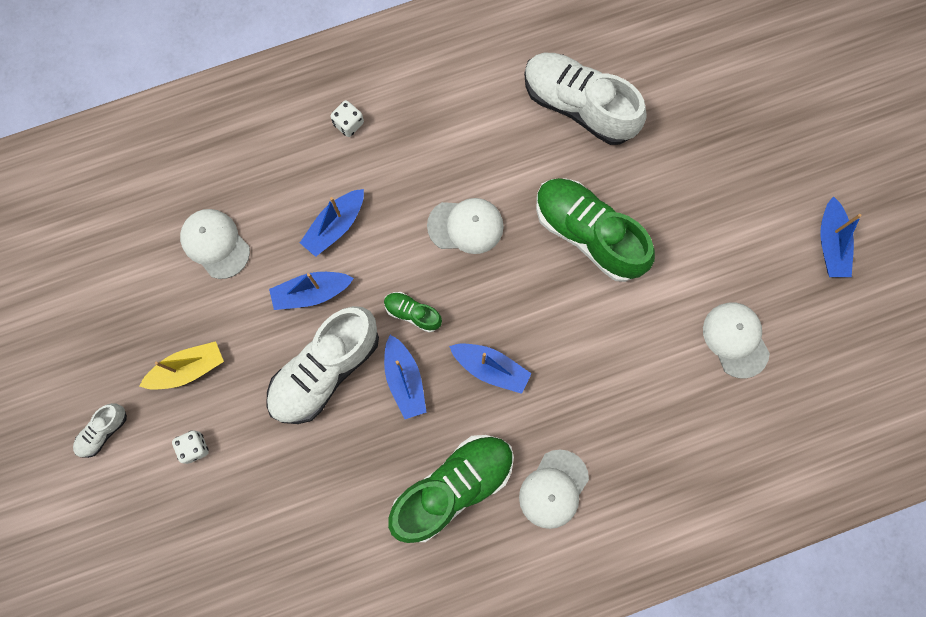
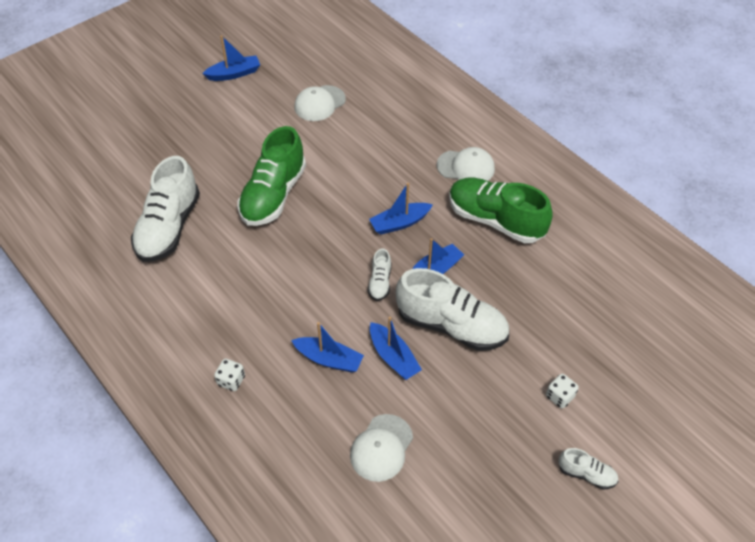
camera: 110 degrees left, 25 degrees down
yellow boat [140,341,224,390] -> none
green shoe [384,292,442,333] -> white shoe [368,248,391,301]
white cap [427,198,504,254] -> none
blue boat [449,344,532,394] -> blue boat turned 120 degrees counterclockwise [369,183,433,234]

